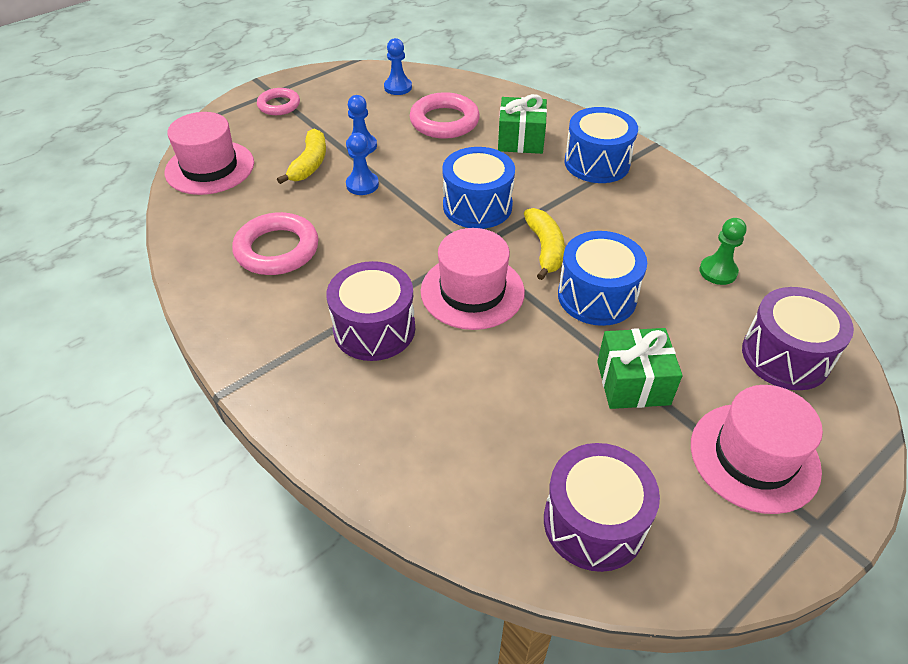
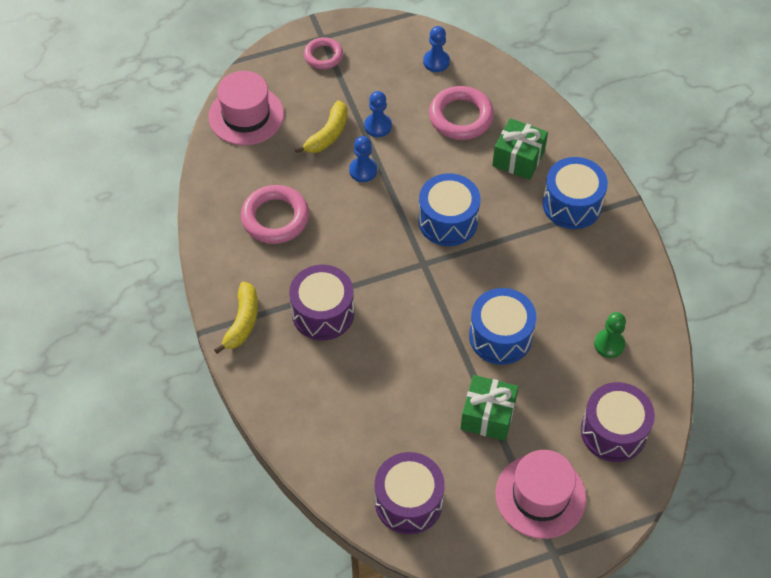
camera: 20 degrees right, 10 degrees up
pink hat [421,228,525,330] -> none
yellow banana [524,208,565,280] -> yellow banana moved to [214,282,258,354]

